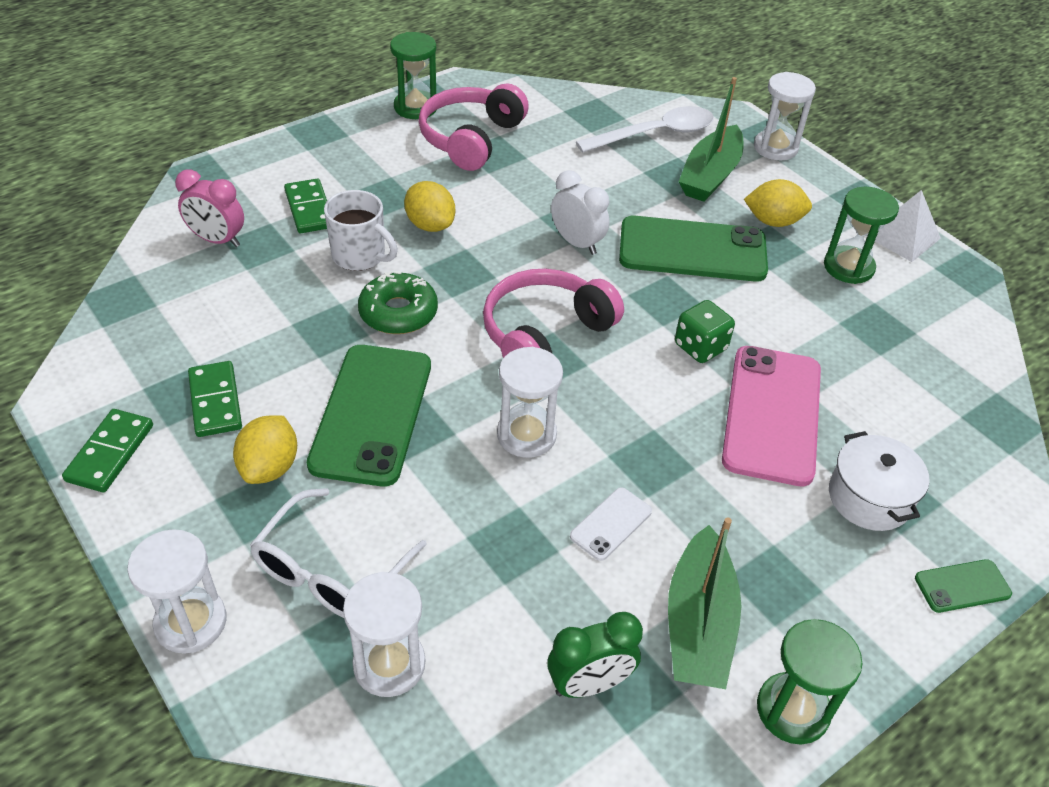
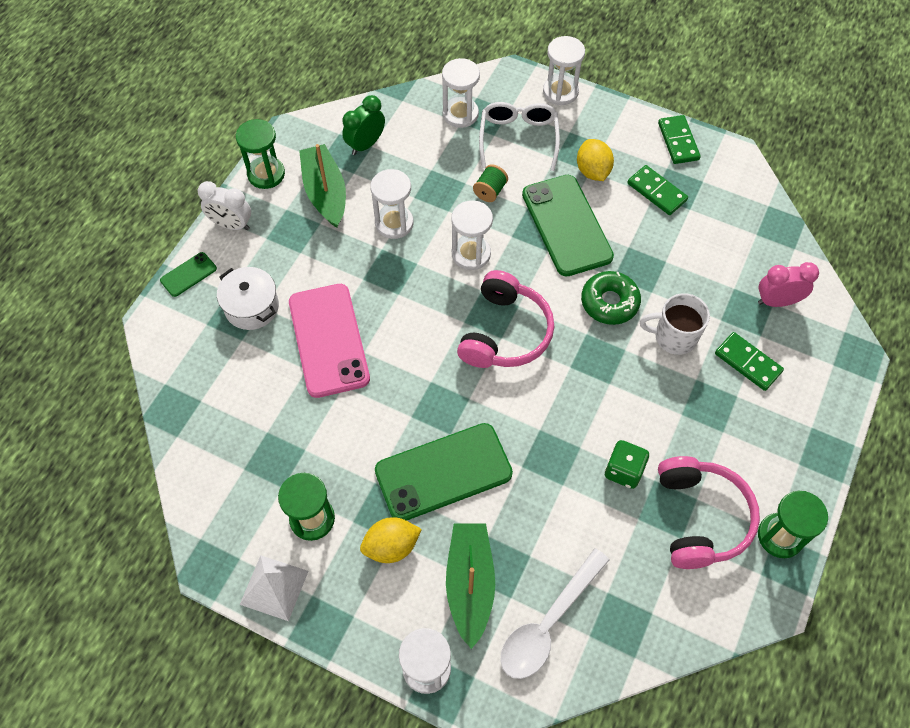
camera: 155 degrees right, 15 degrees up
yellow lemon [404,181,455,232] -> none
white clock [551,170,609,255] -> white clock moved to [198,181,251,230]
white phone [570,487,652,561] -> white hourglass [370,169,413,239]
green dice [675,300,735,363] -> green dice moved to [605,440,649,489]
none -> green spool [473,164,508,202]

